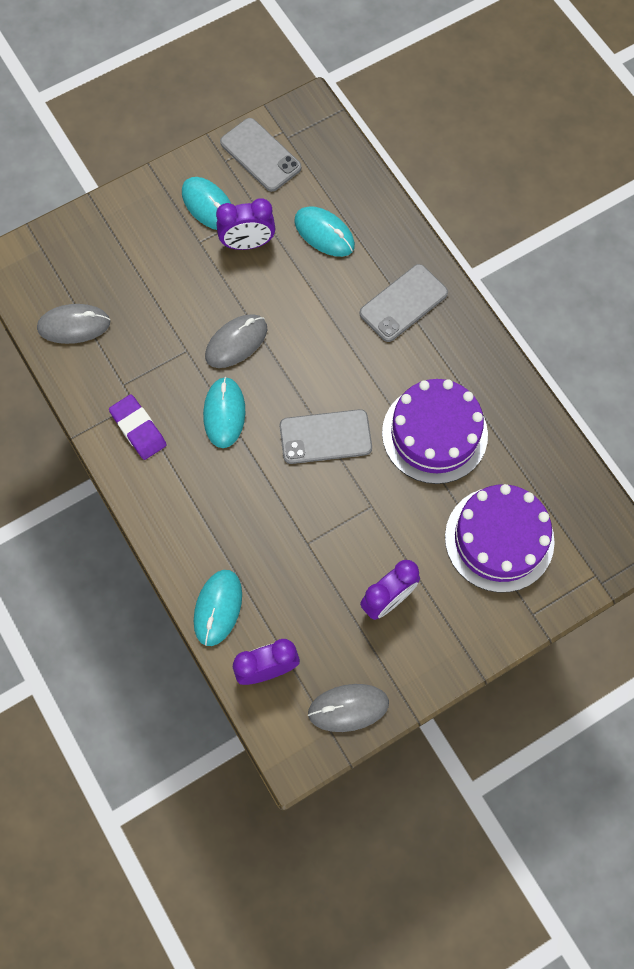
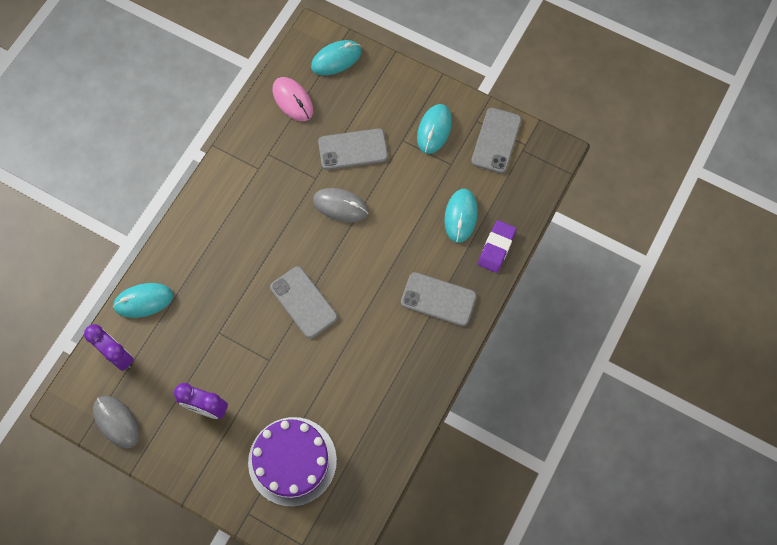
camera: 60 degrees right, 0 degrees up
grey mouse [37,304,110,344] -> pink mouse [273,77,313,121]
purple eraser [109,394,167,460] -> purple eraser moved to [478,220,516,273]
turquoise mouse [203,377,245,448] -> turquoise mouse moved to [311,40,362,75]
purple clock [216,198,275,250] -> none
purple cake [382,379,488,484] -> none
none -> grey phone [318,128,388,170]

